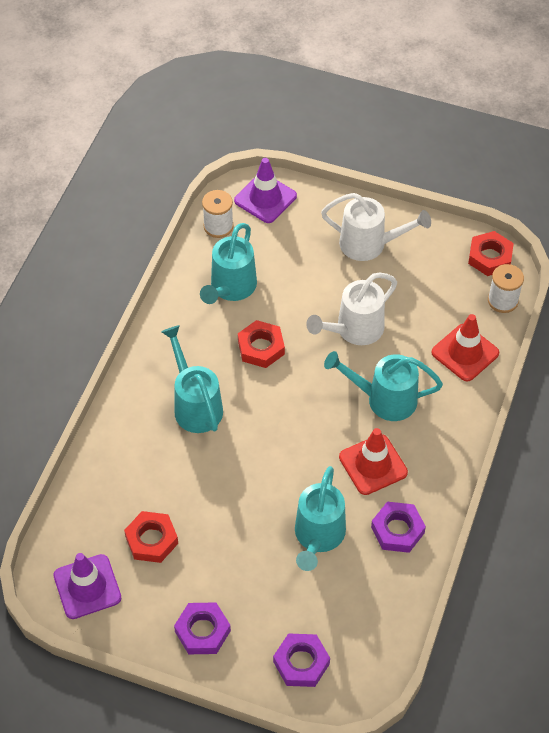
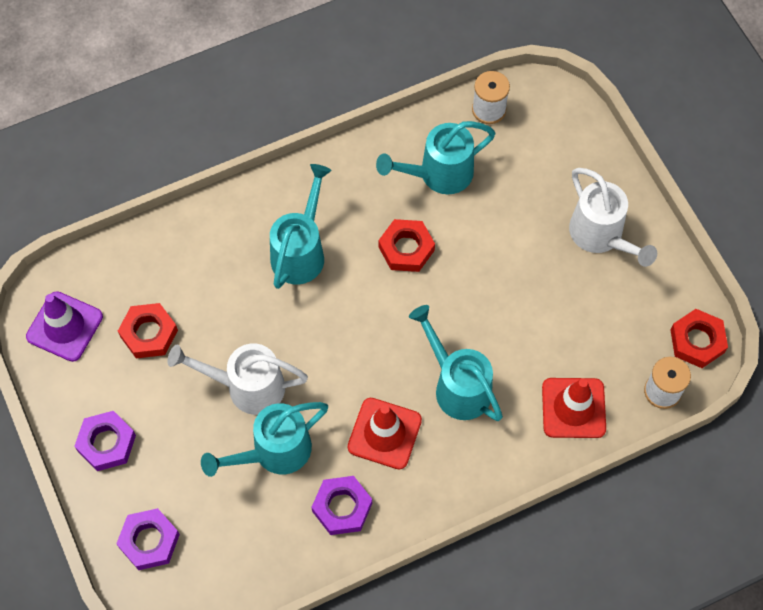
camera: 45 degrees right, 10 degrees up
purple traffic cone [234,158,297,223] -> none
white watering can [306,273,397,345] -> white watering can moved to [167,344,308,415]

